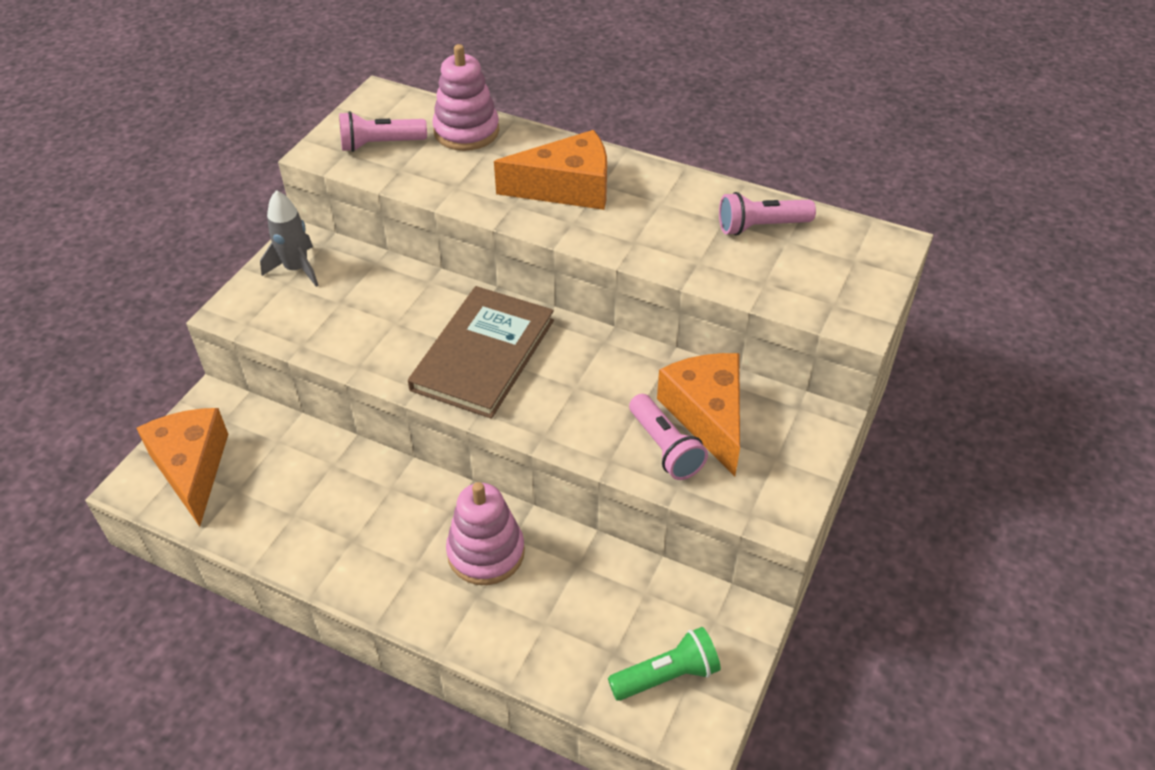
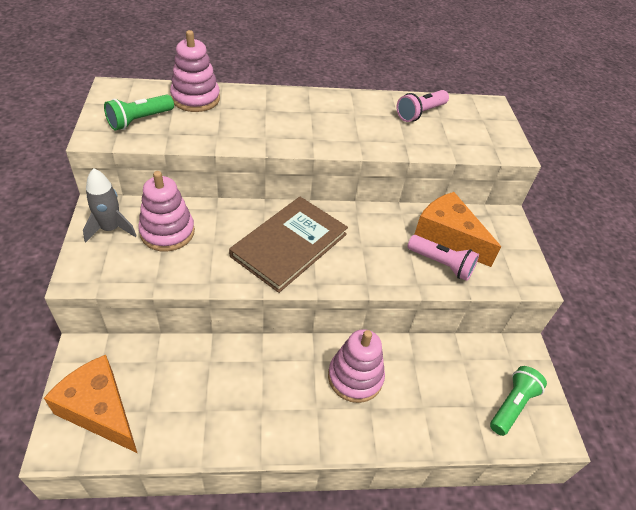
camera: 35 degrees left, 0 degrees up
pink flashlight [339,111,427,152] -> green flashlight [104,95,174,130]
brown book [408,286,554,419] -> brown book turned 45 degrees clockwise [229,197,348,293]
orange cheese [494,130,607,210] -> none
none -> pink stacking toy [138,171,195,252]

